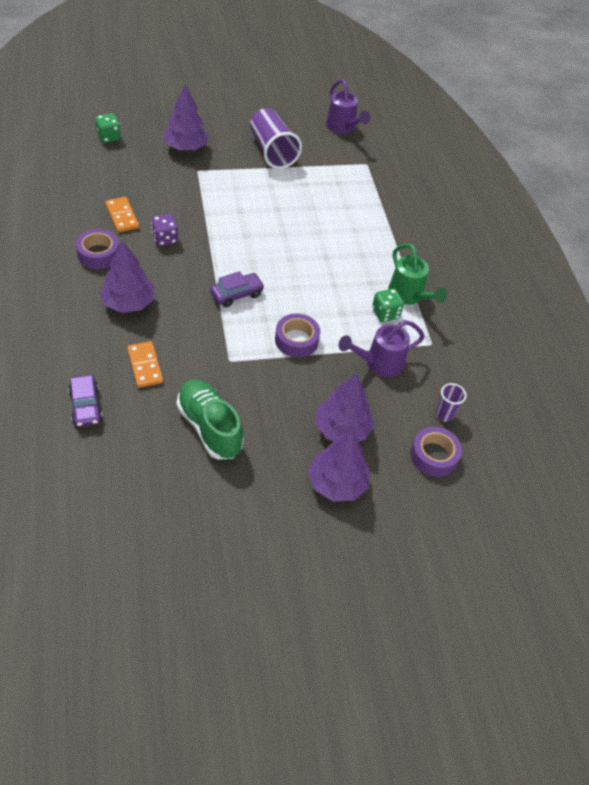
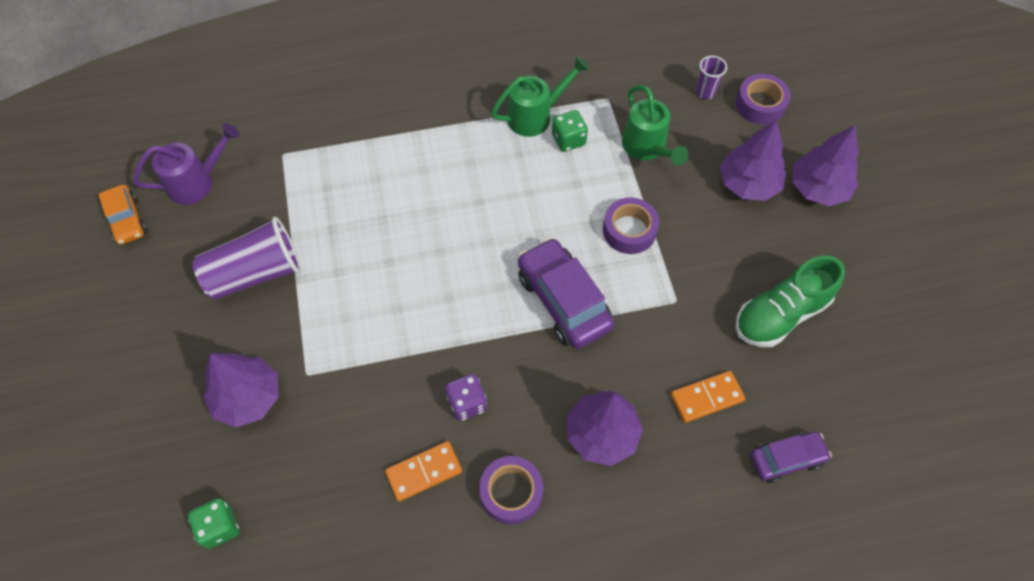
camera: 85 degrees left, 10 degrees up
purple car [210,271,265,307] -> purple car [518,238,614,349], size x1.67
purple watering can [339,320,425,377] -> green watering can [622,85,688,165]
none -> orange car [98,184,147,245]

